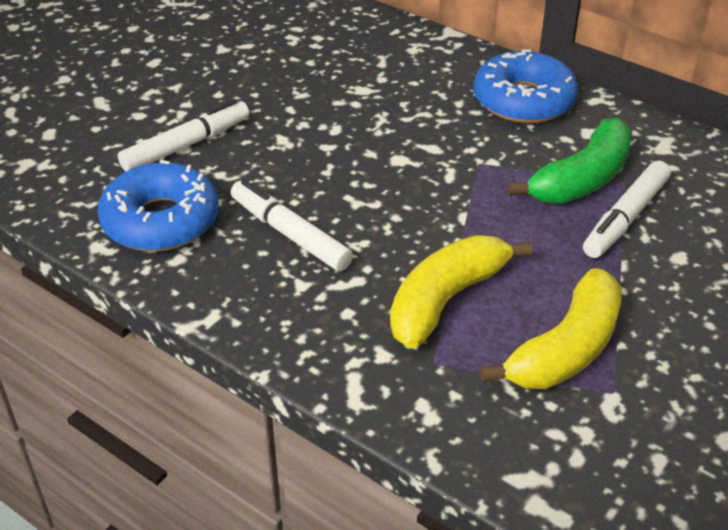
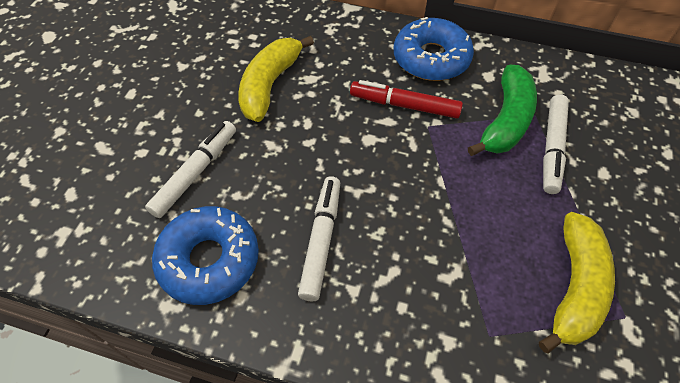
camera: 20 degrees left, 15 degrees up
white marker [231,180,353,271] -> white marker turned 75 degrees clockwise [298,176,340,301]
yellow banana [390,235,532,349] -> yellow banana moved to [239,36,314,122]
none -> red marker [350,80,463,119]

